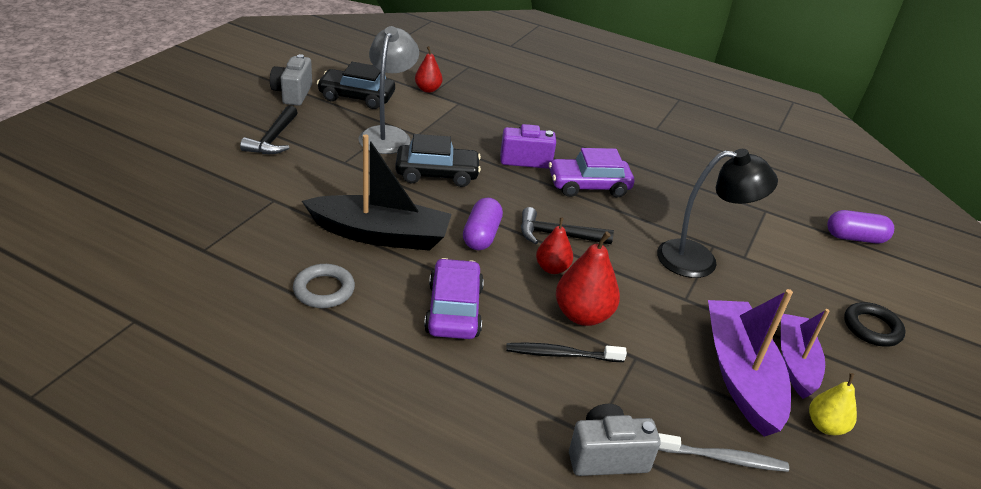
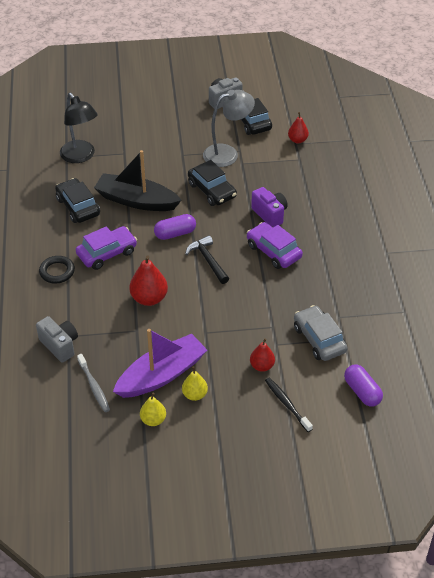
camera: 60 degrees right, 10 degrees up
black hammer [240,105,298,154] -> none
grey ring [293,264,355,308] -> black car [55,178,100,223]
black boat [302,134,452,251] -> black boat turned 135 degrees clockwise [94,150,182,211]
black toothbrush [506,343,627,362] -> black toothbrush moved to [265,378,313,432]
red pear [536,217,573,274] -> red pear moved to [250,338,275,372]
black lamp [657,149,778,278] -> black lamp moved to [60,93,98,163]
purple boat [780,309,829,399] -> yellow pear [182,367,208,401]
black ring [844,302,905,347] -> black ring moved to [39,256,75,284]
none -> grey car [294,305,348,361]

